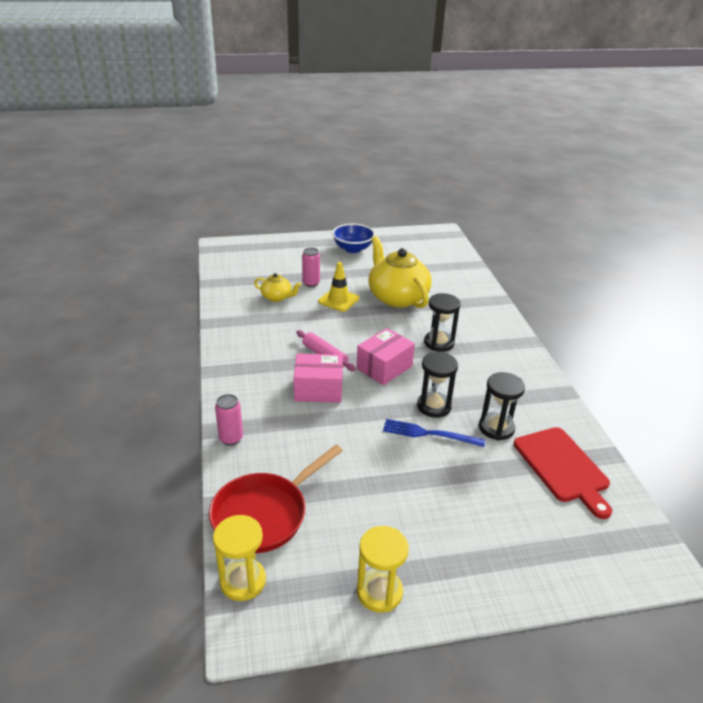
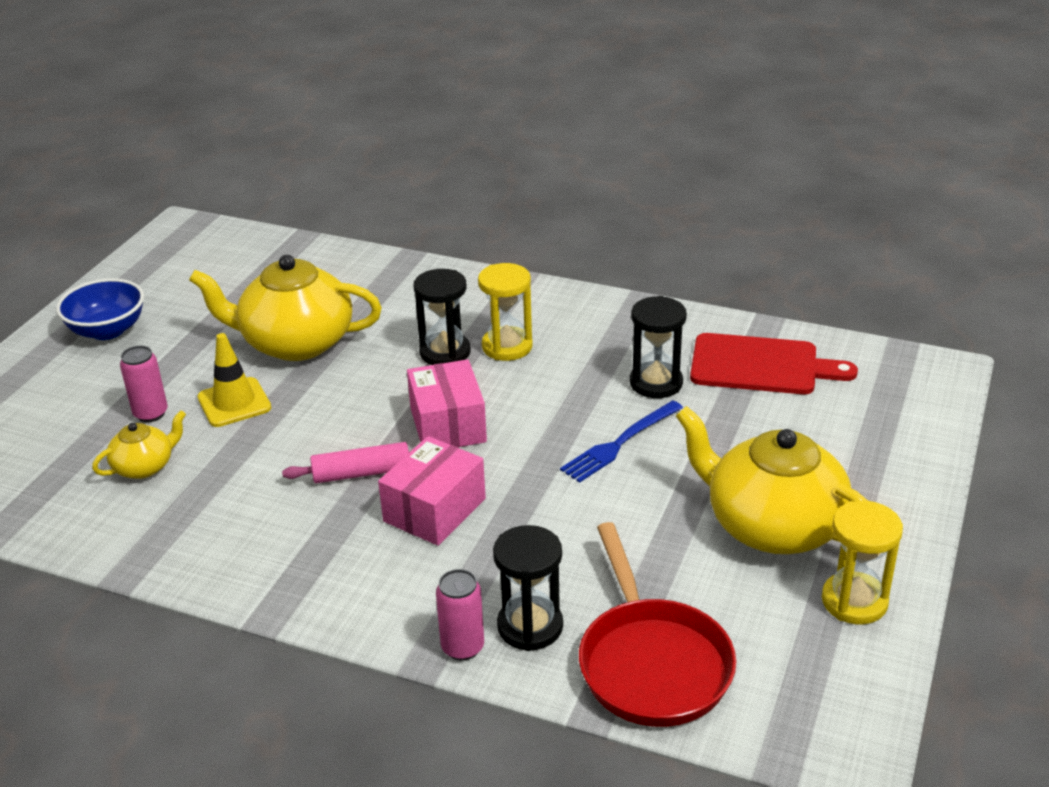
camera: 55 degrees left, 0 degrees up
yellow hourglass [213,515,266,601] -> yellow hourglass moved to [478,263,533,361]
black hourglass [417,351,458,418] -> black hourglass moved to [493,525,563,651]
none -> yellow teapot [676,406,868,554]

